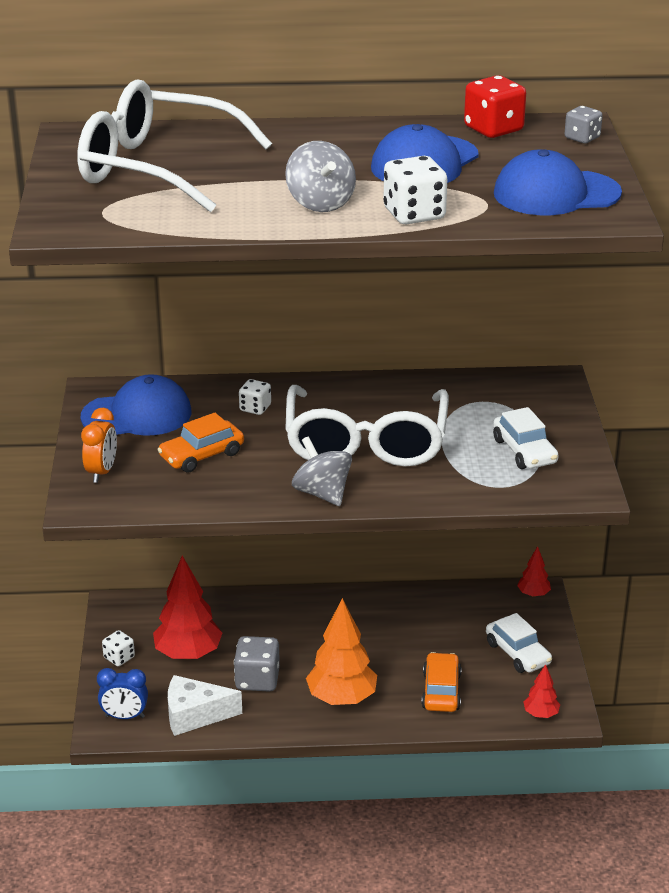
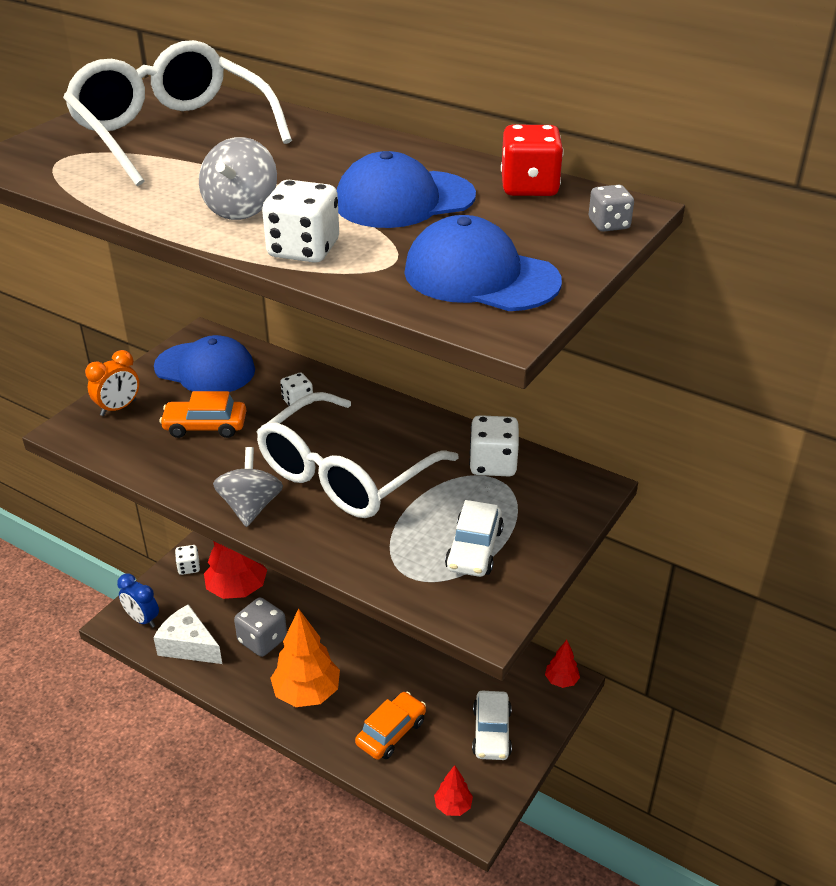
camera: 35 degrees right, 5 degrees up
none -> white dice [469,415,519,476]

